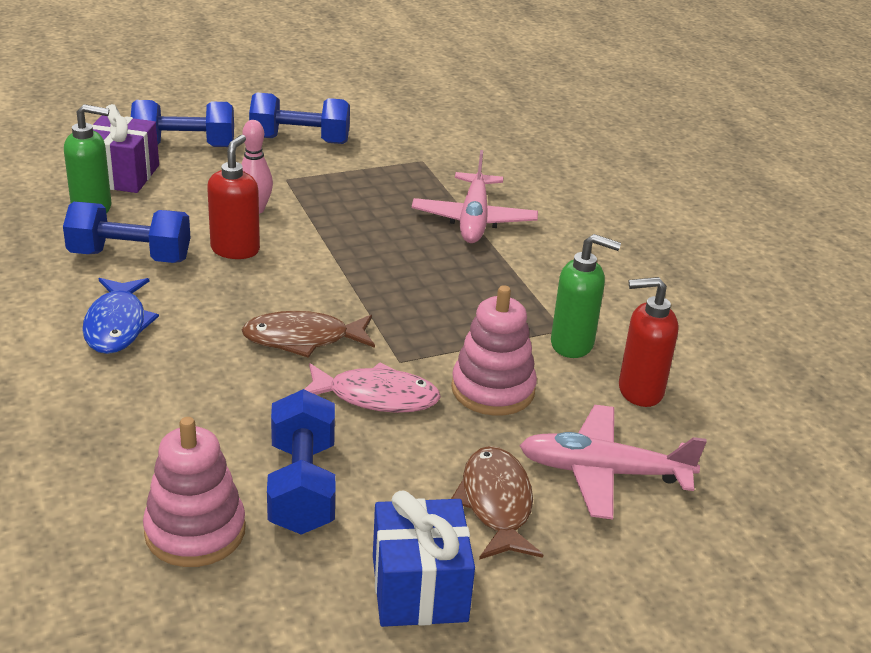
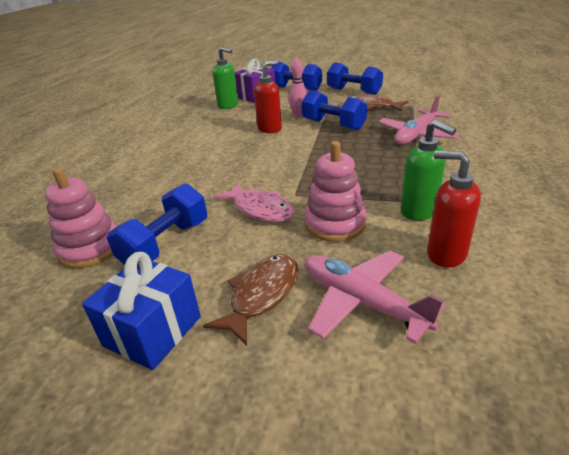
camera: 40 degrees right, 0 degrees up
blue dumbbell [63,202,191,263] -> blue dumbbell moved to [301,90,367,131]
blue fish [82,278,159,354] -> none
brown fish [242,311,375,358] -> brown fish moved to [347,94,409,111]

